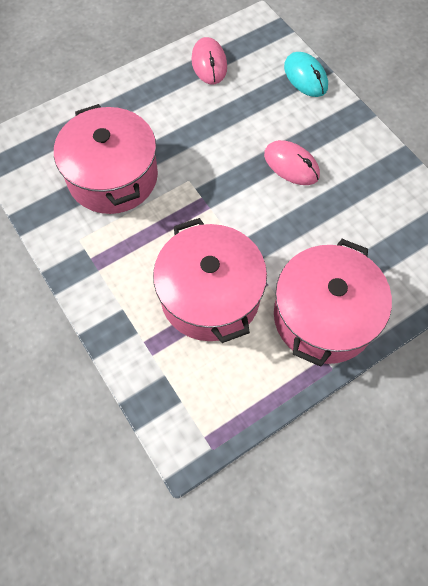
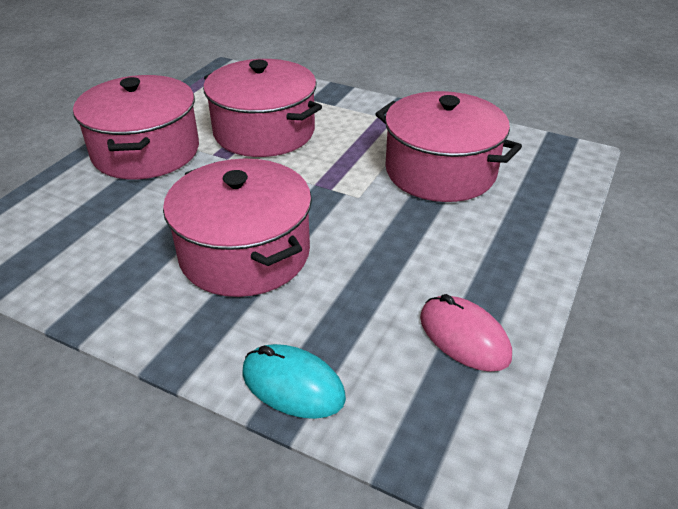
camera: 150 degrees right, 25 degrees down
pink mouse [264,140,320,185] -> pink pot [163,159,312,297]

